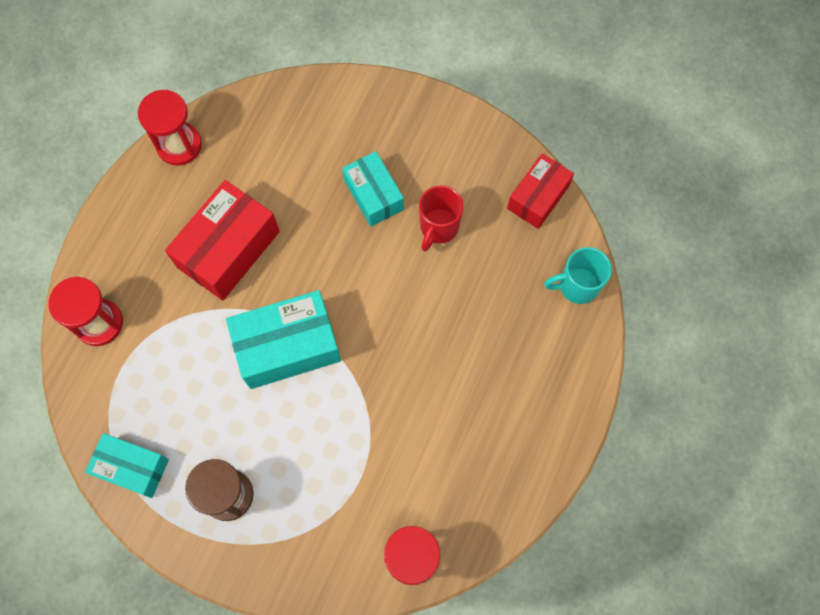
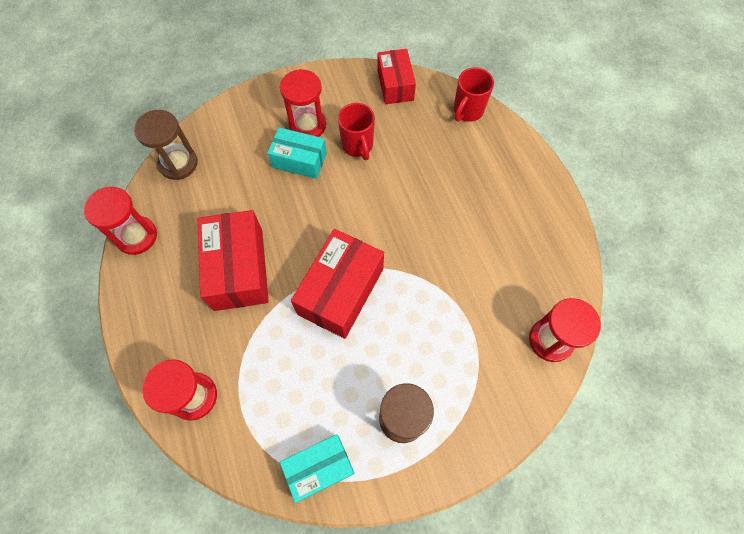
camera: 45 degrees left, 5 degrees down
turquoise box [226,290,341,389] -> red box [291,229,384,339]
turquoise mug [544,247,612,304] -> red mug [454,67,494,122]
none -> brown hourglass [134,110,198,180]
none -> red hourglass [280,69,326,137]

